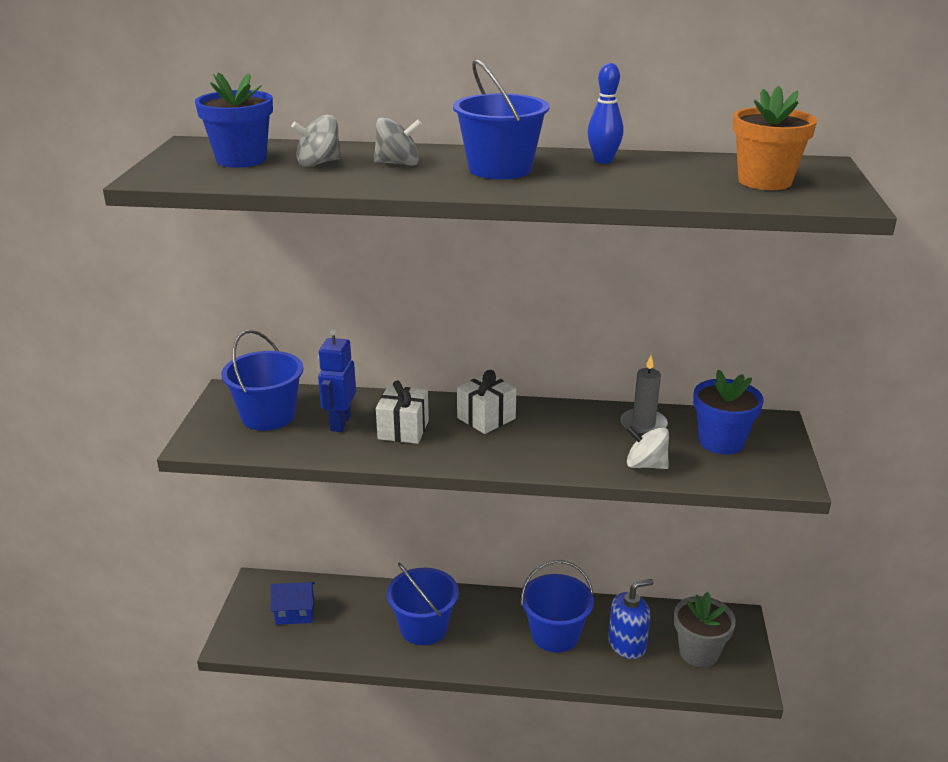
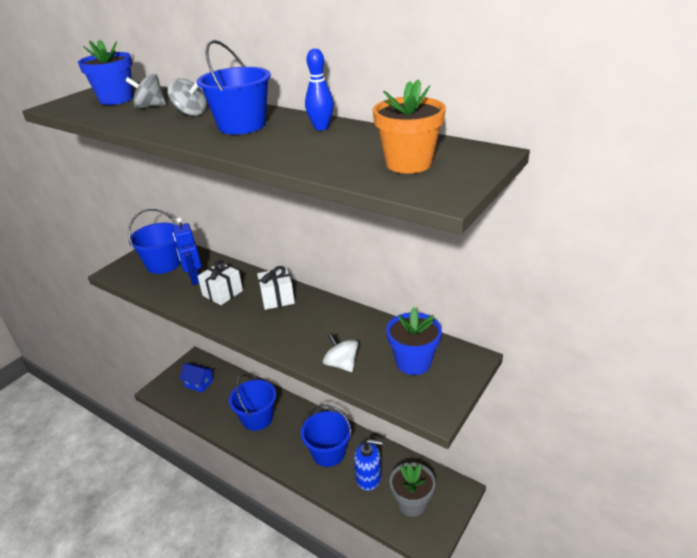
camera: 30 degrees right, 5 degrees up
blue robot [318,328,356,432] -> blue robot turned 60 degrees counterclockwise [172,217,202,285]
grey candle [620,355,668,436] -> none

